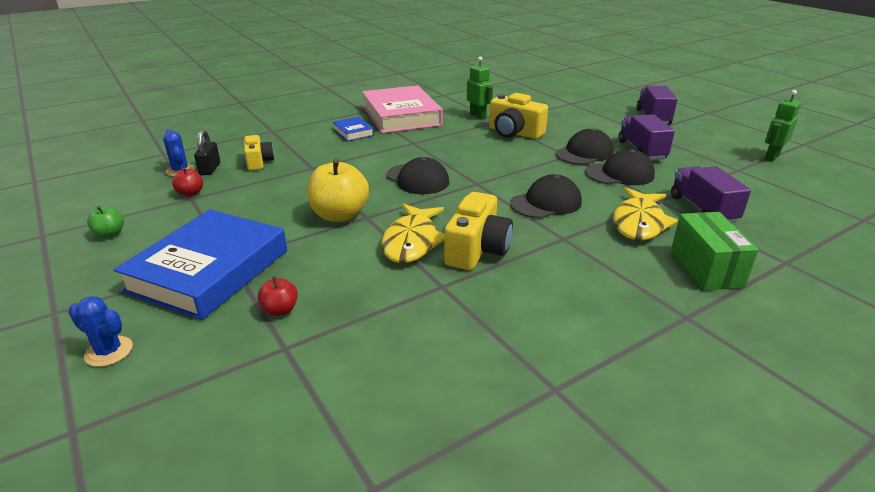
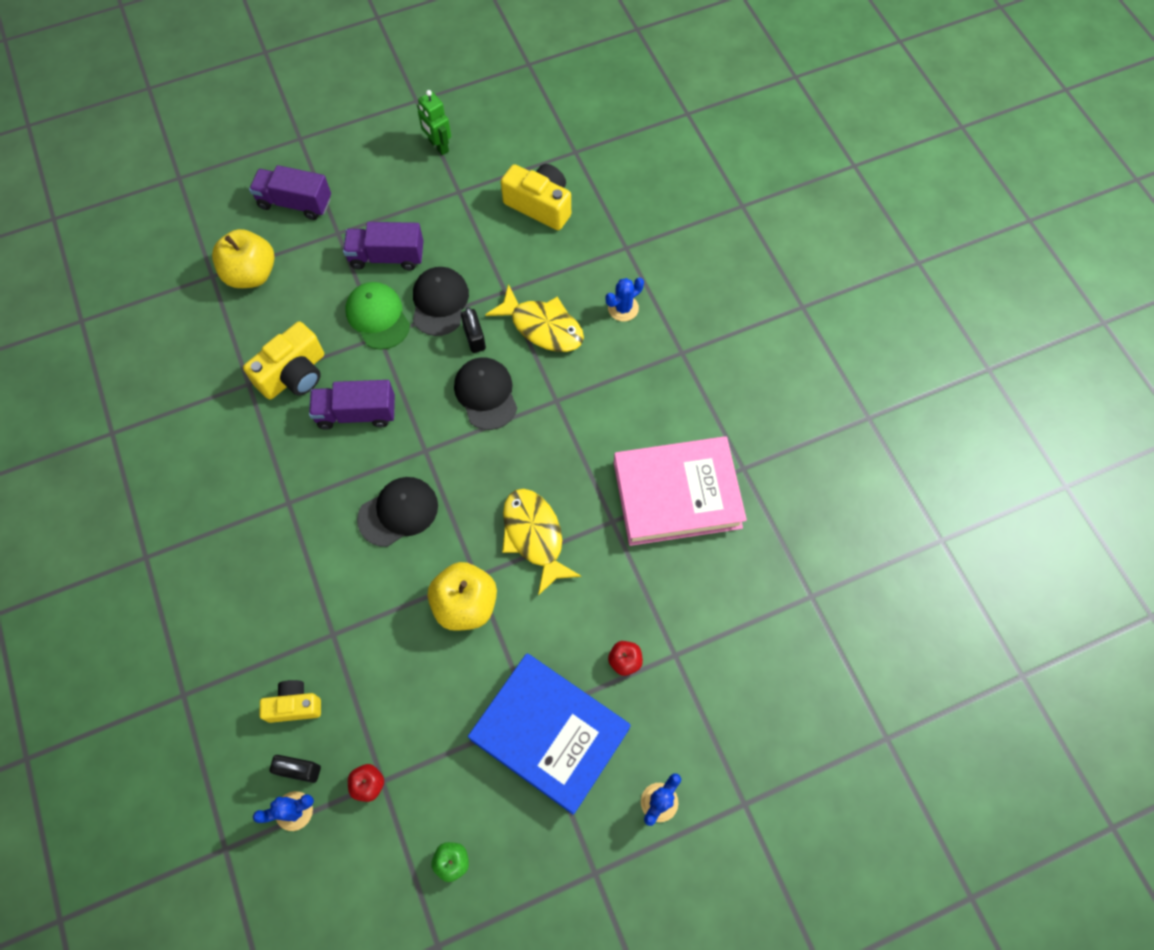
camera: 80 degrees left, 35 degrees up
blue book [332,117,374,141] -> none
pink book [362,85,443,133] -> pink book moved to [614,436,747,546]
yellow fish [381,204,444,263] -> yellow fish turned 135 degrees counterclockwise [502,489,581,596]
yellow camera [444,192,513,270] -> yellow camera moved to [501,164,571,230]
green robot [467,56,493,119] -> none
black cap [556,128,614,165] -> green cap [345,282,410,350]
purple truck [671,166,751,223] -> purple truck moved to [309,380,395,430]
green box [671,212,759,290] -> blue cactus [606,277,644,321]
none -> yellow apple [212,229,275,288]
none -> black padlock [461,307,486,353]

